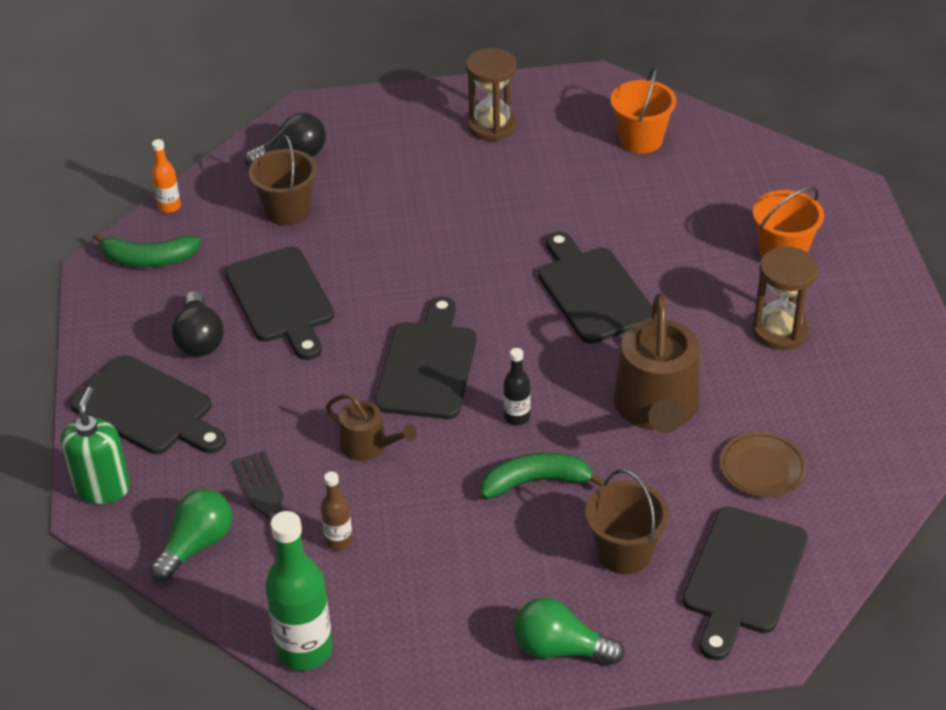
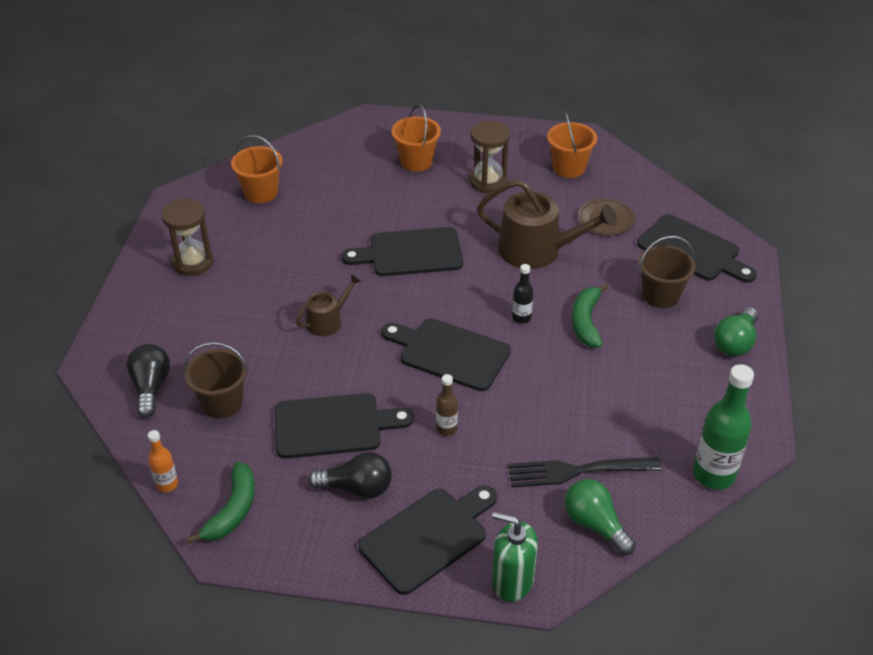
camera: 75 degrees left, 0 degrees up
brown bottle [321,471,353,550] -> brown bottle moved to [436,374,458,436]
brown watering can [326,394,417,461] -> brown watering can moved to [296,274,361,336]
none -> orange bucket [547,111,597,178]

